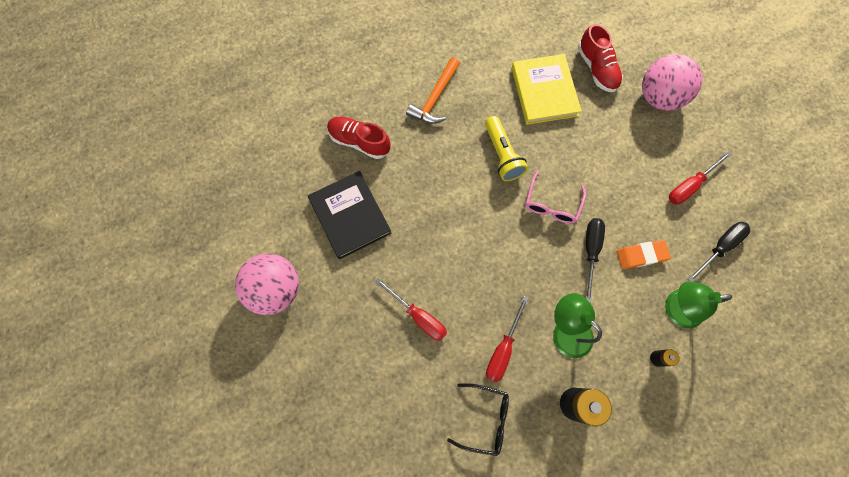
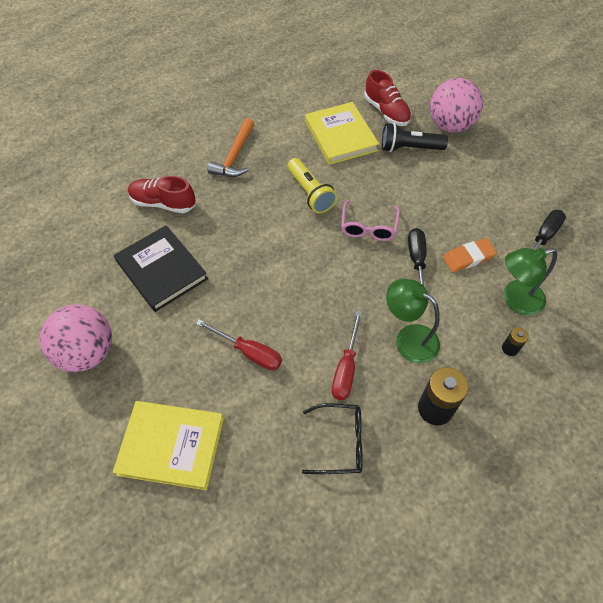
camera: 10 degrees left, 15 degrees down
red screwdriver [669,152,732,205] -> none
none -> yellow book [113,401,224,490]
none -> black flashlight [382,123,448,152]

